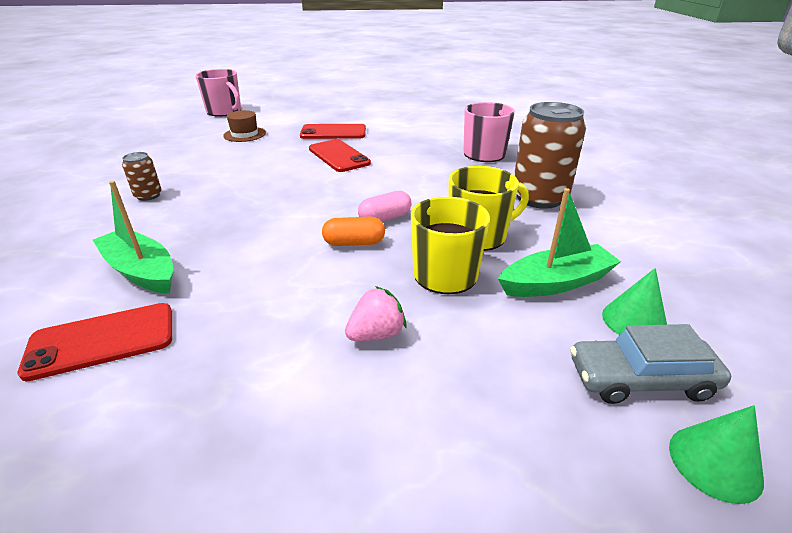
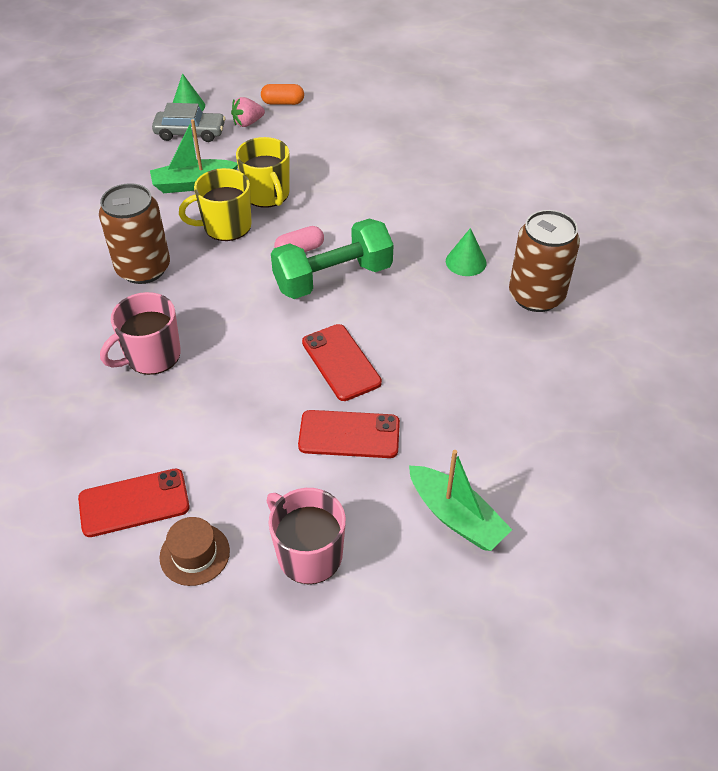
camera: 175 degrees left, 15 degrees up
red phone [18,303,172,381] -> red phone moved to [78,468,190,537]
green boat [93,181,173,294] -> green boat moved to [409,450,512,551]
brown can [122,152,162,201] -> brown can [509,210,580,312], size x2.09
pink mug [195,69,241,117] -> pink mug moved to [267,488,346,584]
brown hat [223,110,266,142] -> brown hat moved to [160,517,230,586]
orange capsule [322,217,385,246] -> orange capsule moved to [261,84,304,105]
pink strawberry [345,286,407,341] -> pink strawberry moved to [231,97,265,127]
green cone [602,268,667,335] -> green cone moved to [446,228,487,276]
none -> green dumbbell [271,218,394,299]

